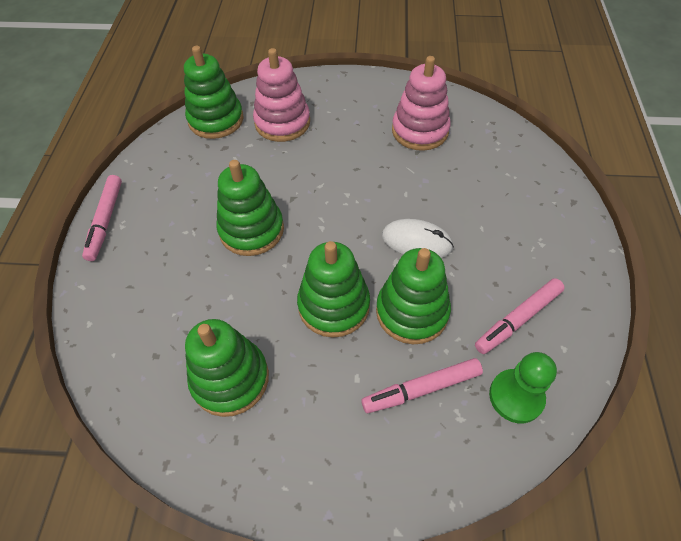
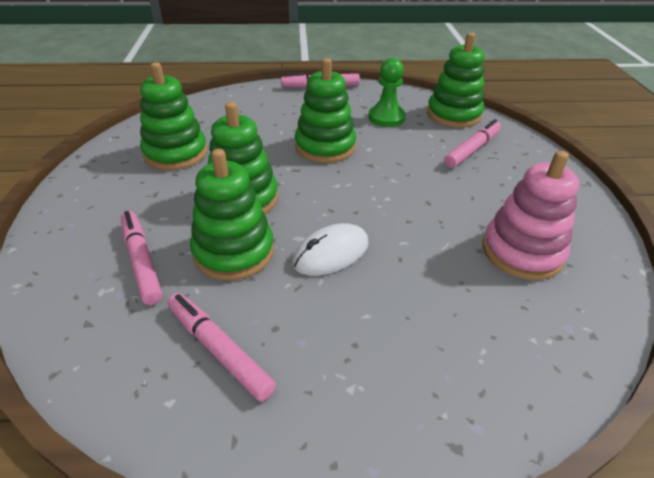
camera: 80 degrees right, 15 degrees down
pink stacking toy [253,48,310,142] -> pink marker [444,119,501,168]
white mouse [382,219,454,258] -> white mouse turned 45 degrees clockwise [292,223,369,276]
green pawn [489,352,557,423] -> green pawn moved to [368,58,406,127]

